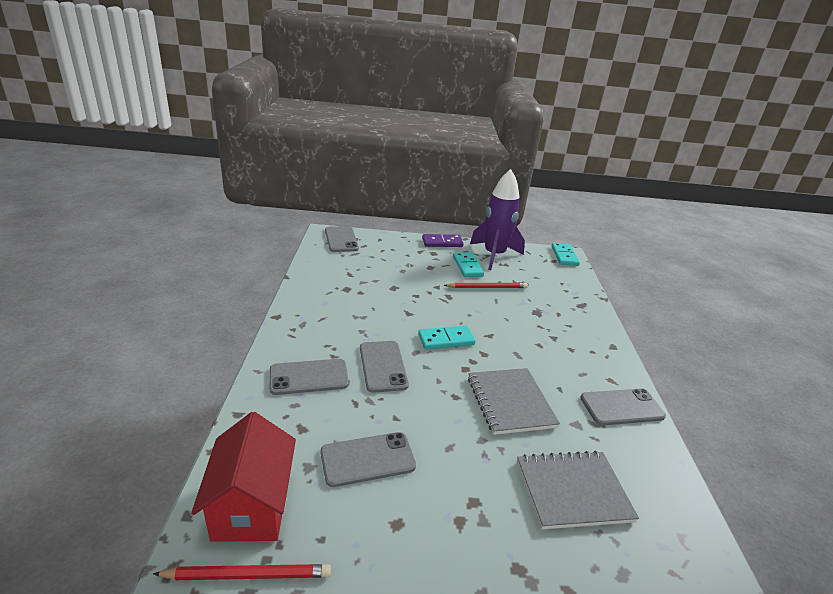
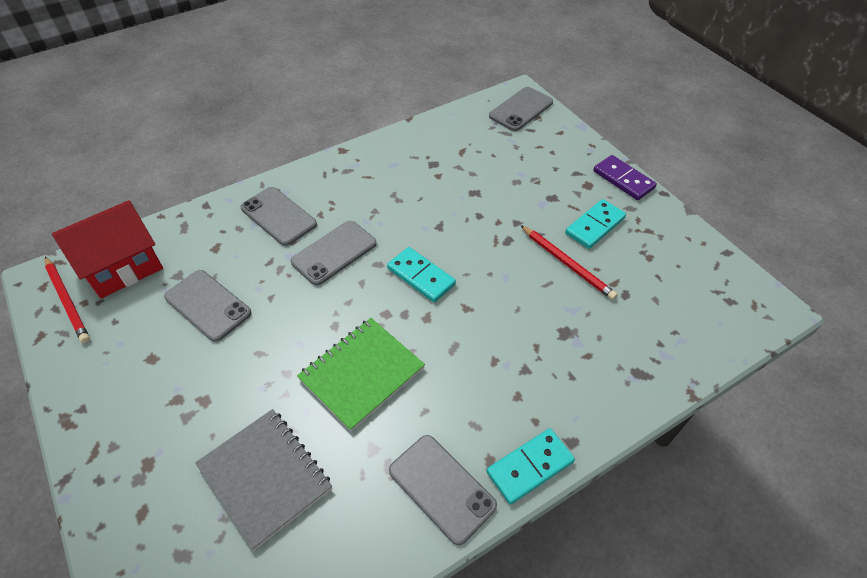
camera: 60 degrees right, 20 degrees up
grey notebook [468,368,560,435] -> green notebook [297,318,425,431]
purple rocket [470,169,525,270] -> none
turquoise domino [552,243,580,266] -> turquoise domino moved to [487,428,575,505]

